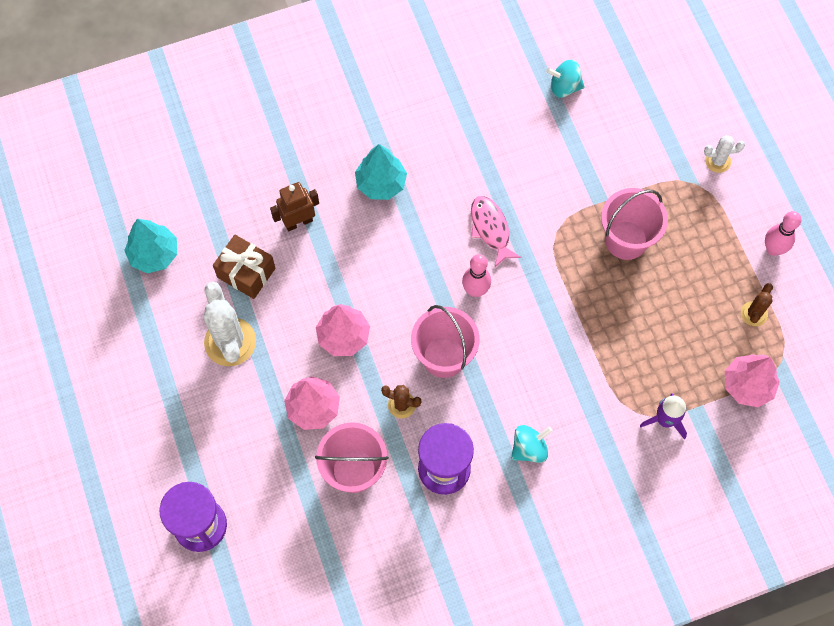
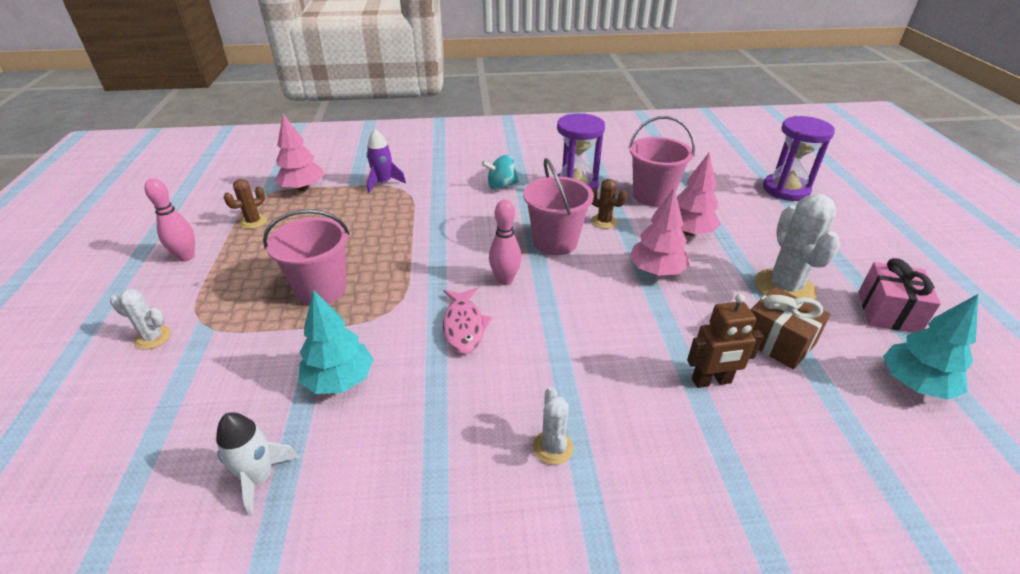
camera: 165 degrees left, 30 degrees down
turquoise tree [355,144,407,200] -> turquoise tree moved to [298,290,374,394]
turquoise spinning top [546,60,585,98] -> white rocket [216,412,299,517]
none -> white cactus [533,387,574,465]
none -> pink gift [859,258,941,333]

